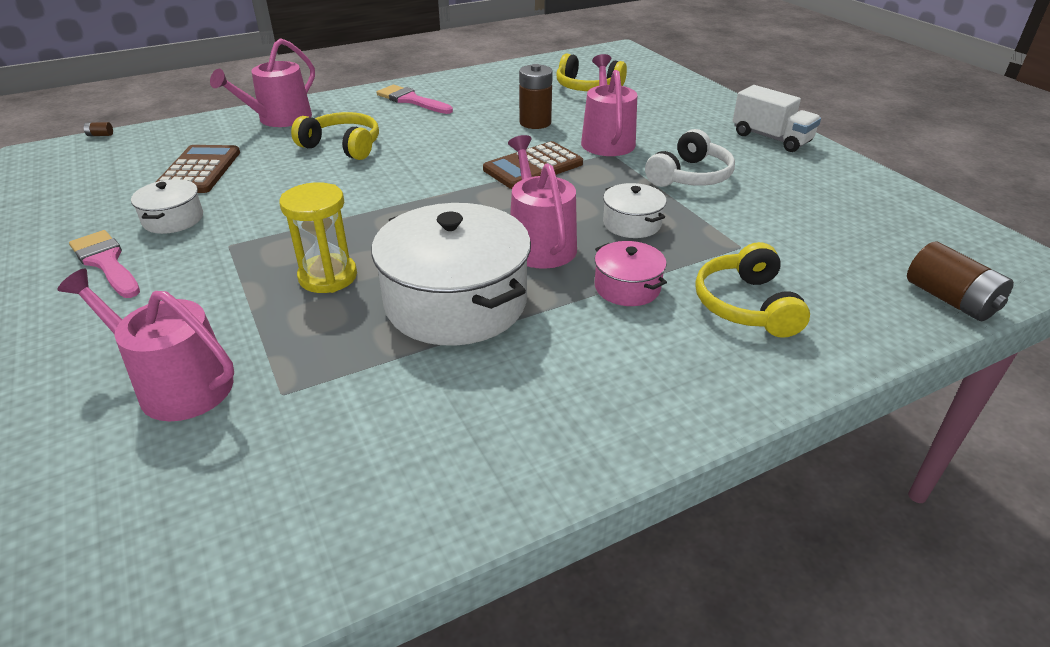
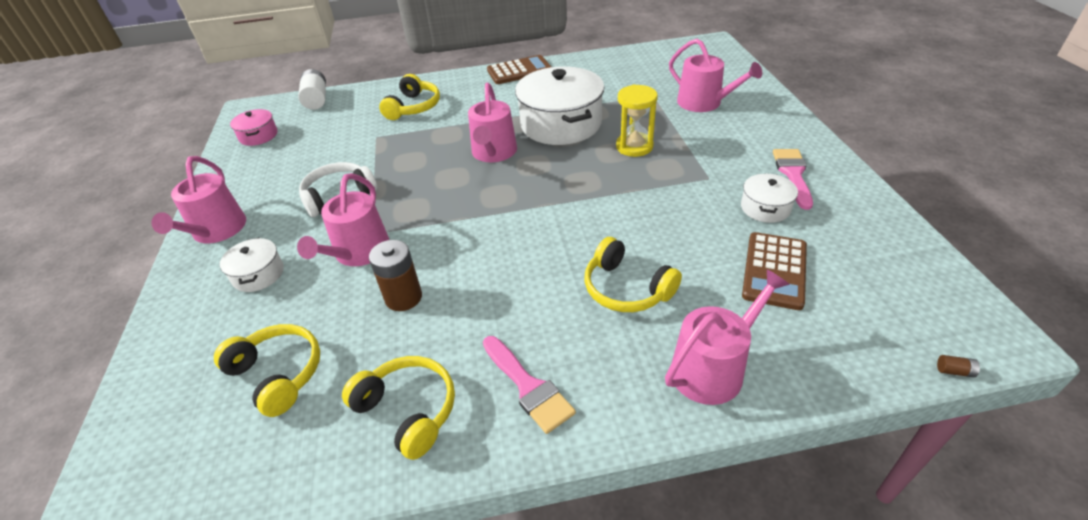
camera: 160 degrees left, 5 degrees up
pink brush [69,230,140,298] -> pink brush turned 150 degrees counterclockwise [773,149,813,210]
brown calculator [483,141,583,189] -> brown calculator moved to [487,55,551,84]
pink pot [595,241,667,306] -> pink pot moved to [230,109,278,146]
white pot [603,183,666,238] -> white pot moved to [220,237,284,292]
white truck [733,85,821,152] -> pink watering can [152,156,246,243]
brown battery [907,242,1014,321] -> white battery [298,69,326,110]
none -> yellow headphones [342,356,455,460]

